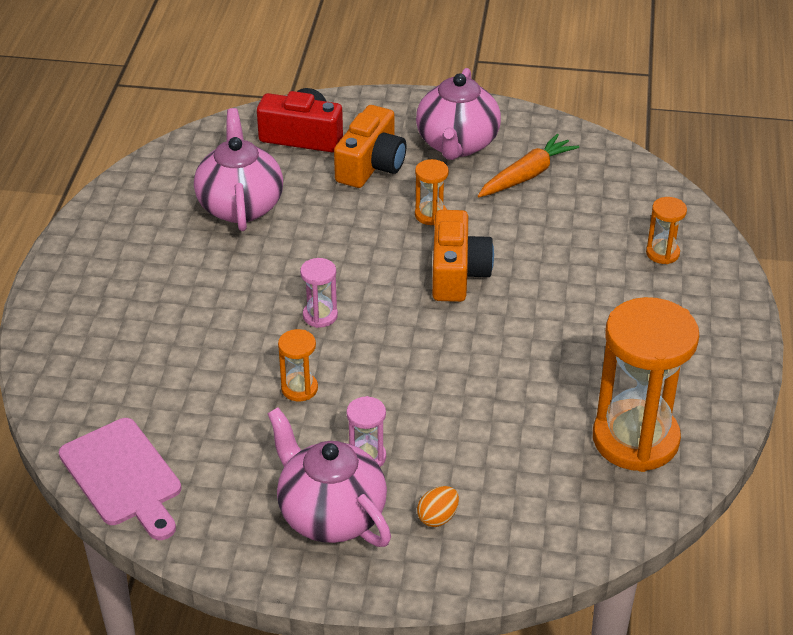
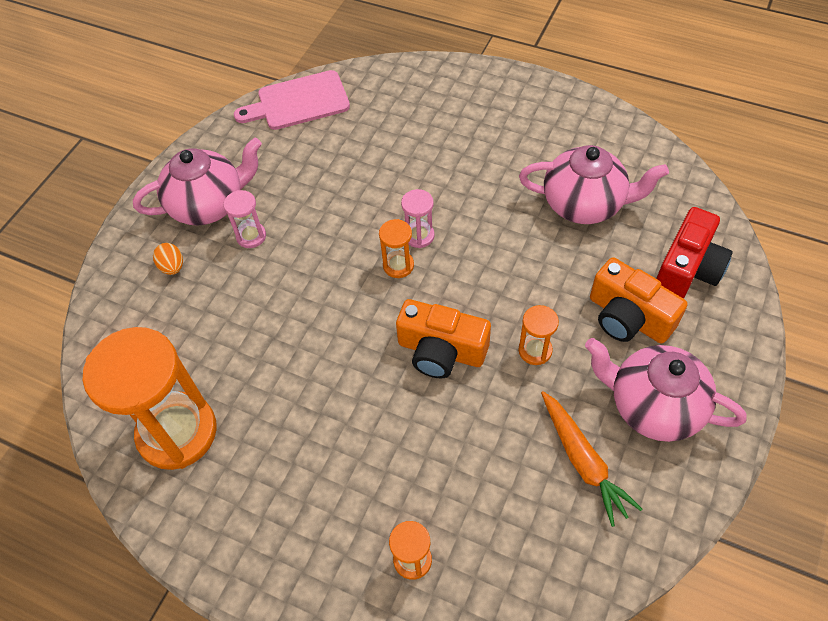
camera: 110 degrees right, 15 degrees up
orange hourglass [278,329,318,401] -> orange hourglass moved to [379,219,414,278]

